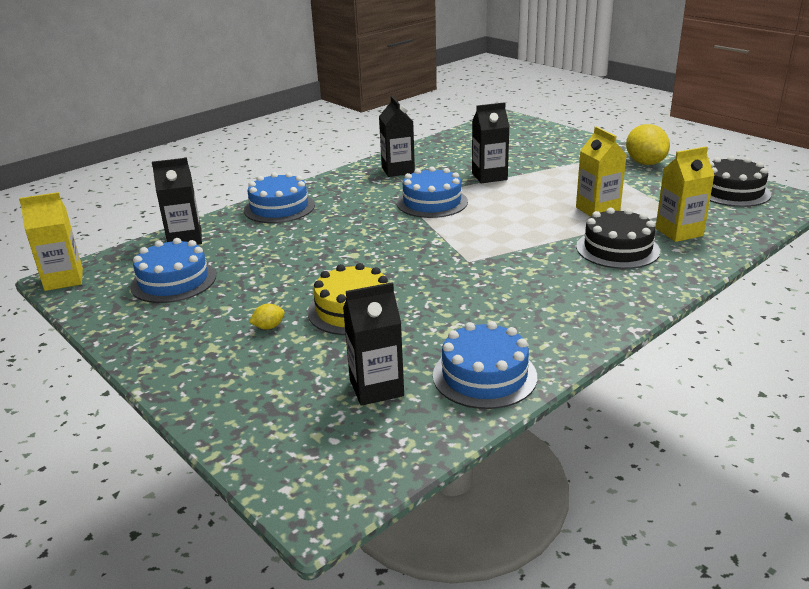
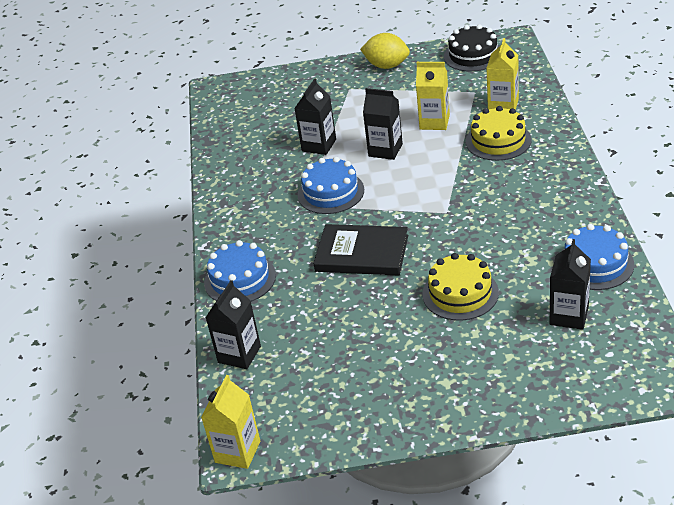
camera: 50 degrees left, 10 degrees up
blue cake [130,238,216,303] -> none
yellow lemon [249,304,285,330] -> none
black carton [379,96,415,177] -> black carton moved to [363,88,403,160]
black cake [576,208,660,269] -> yellow cake [466,106,532,161]
none -> black book [313,224,408,275]

